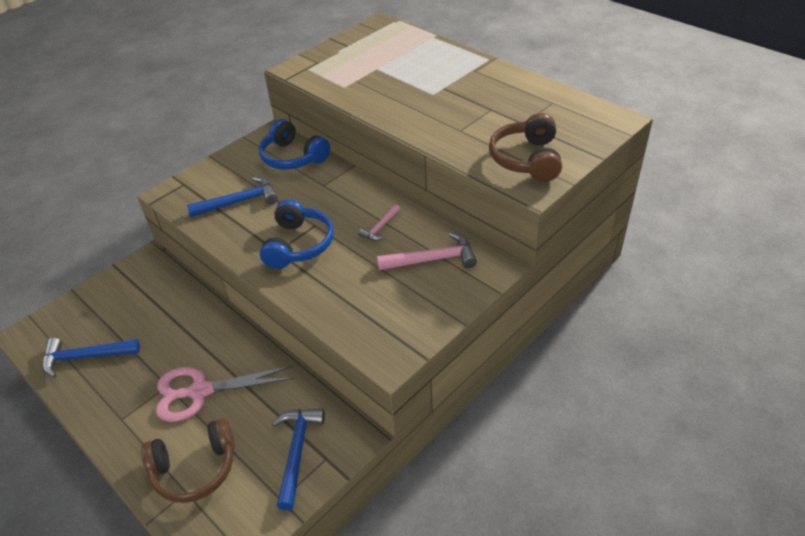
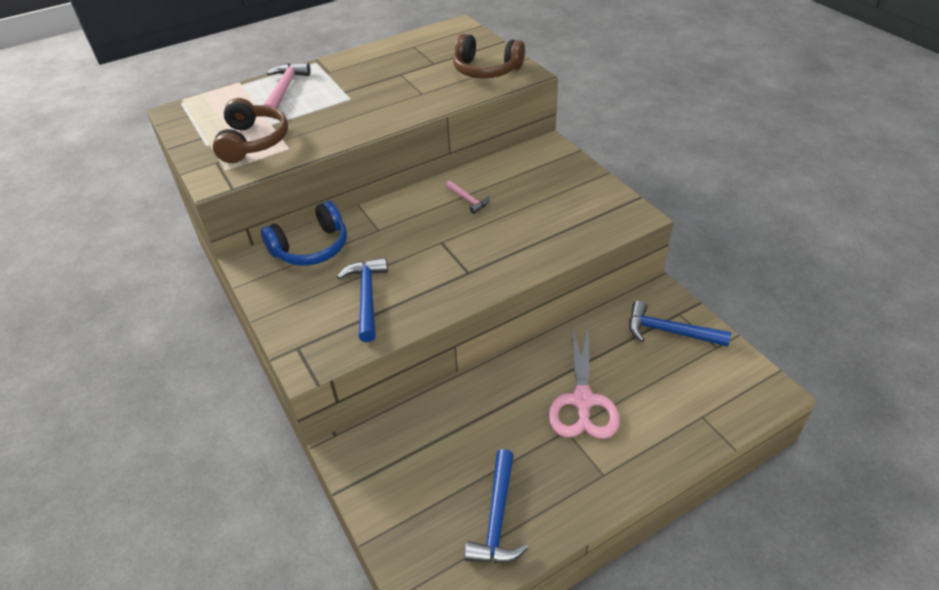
camera: 75 degrees left, 0 degrees up
brown headphones [141,418,235,503] -> brown headphones moved to [213,98,288,163]
blue headphones [260,199,334,269] -> none
pink hammer [377,232,477,270] -> pink hammer moved to [264,63,311,109]

